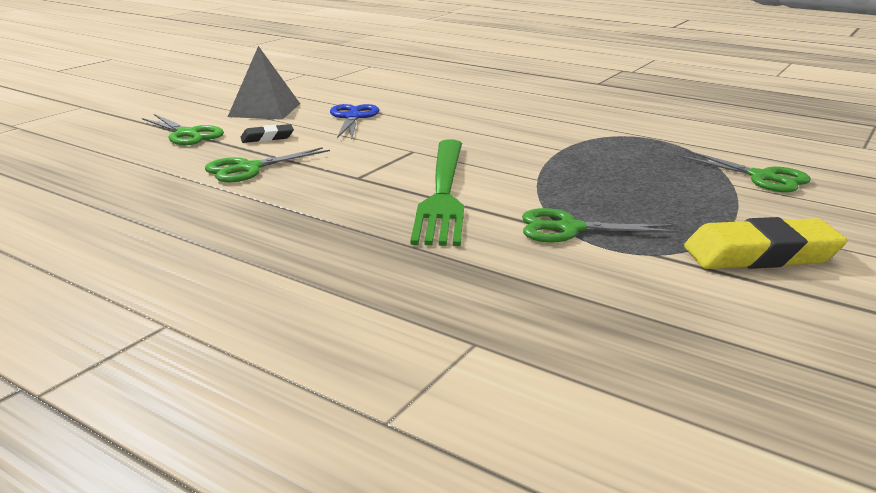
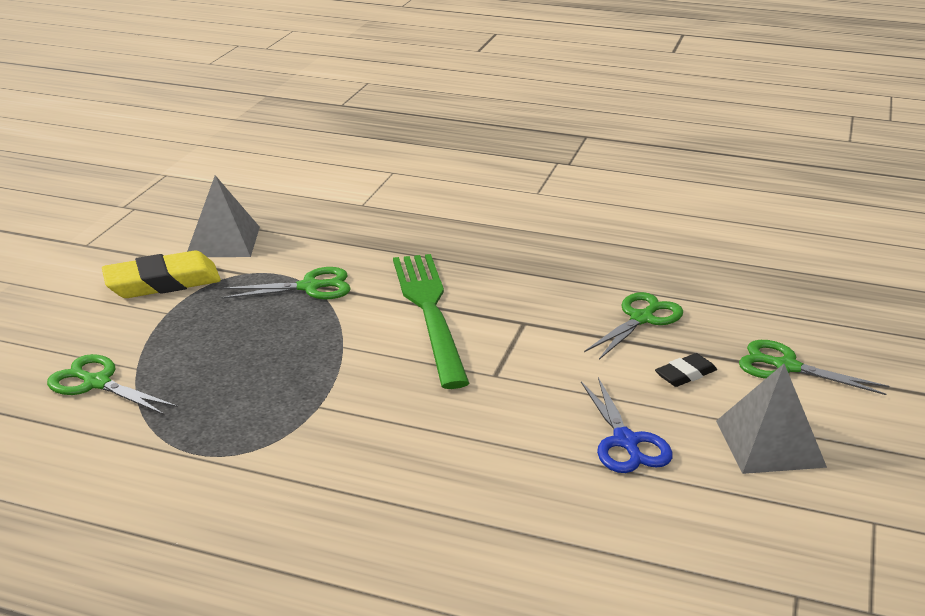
camera: 165 degrees right, 5 degrees up
none -> grey pyramid [187,175,260,257]

